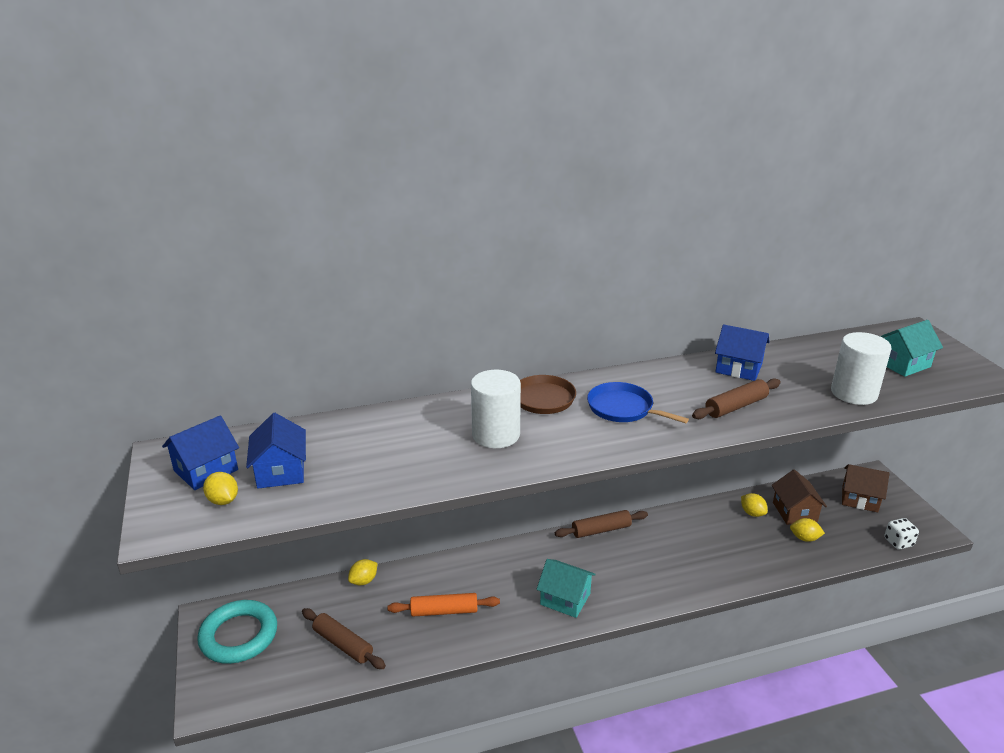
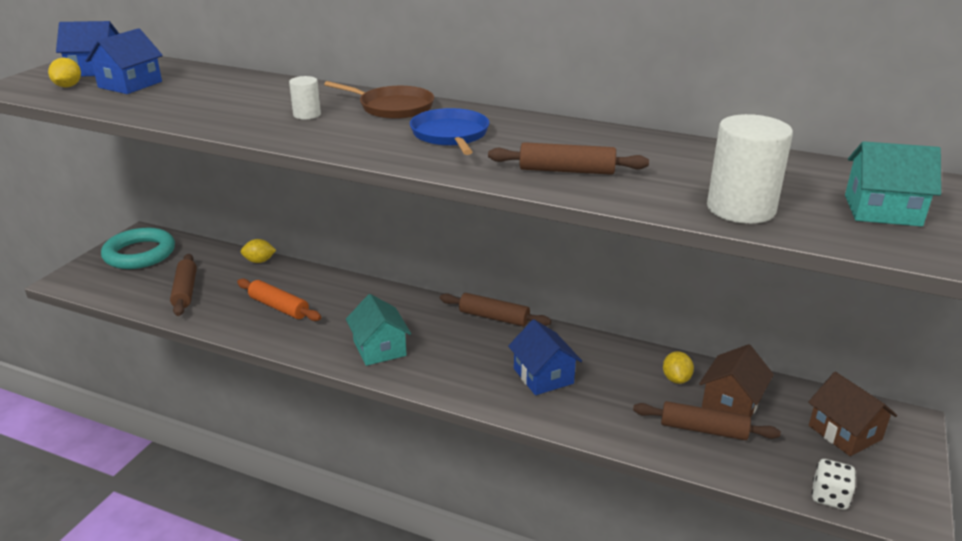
camera: 40 degrees right, 0 degrees up
white cylinder [471,370,521,448] -> white cylinder [289,76,321,119], size x0.52
blue house [715,324,769,381] -> blue house moved to [508,319,582,395]
yellow lemon [790,518,825,542] -> brown rolling pin [633,401,781,440]

